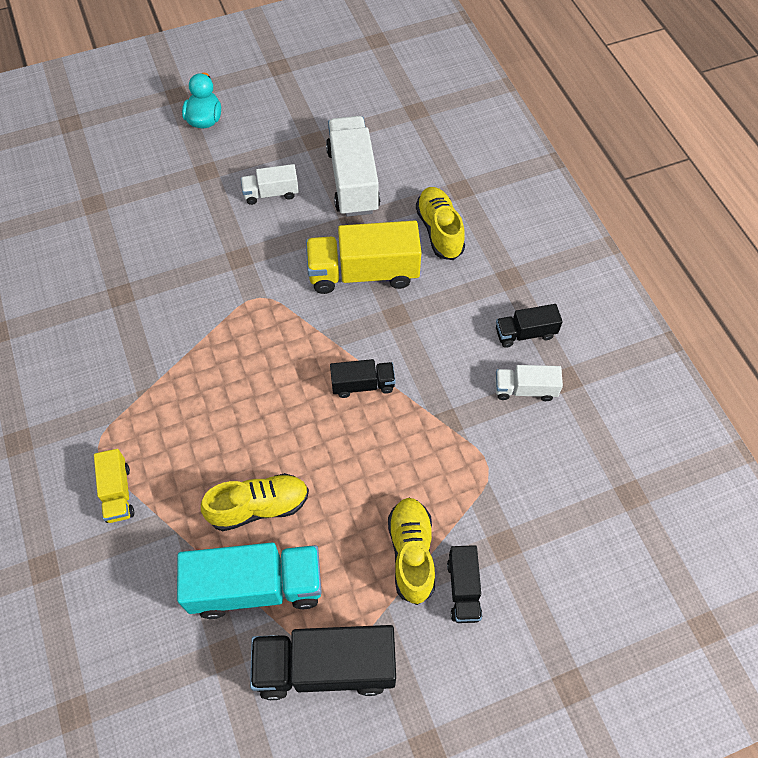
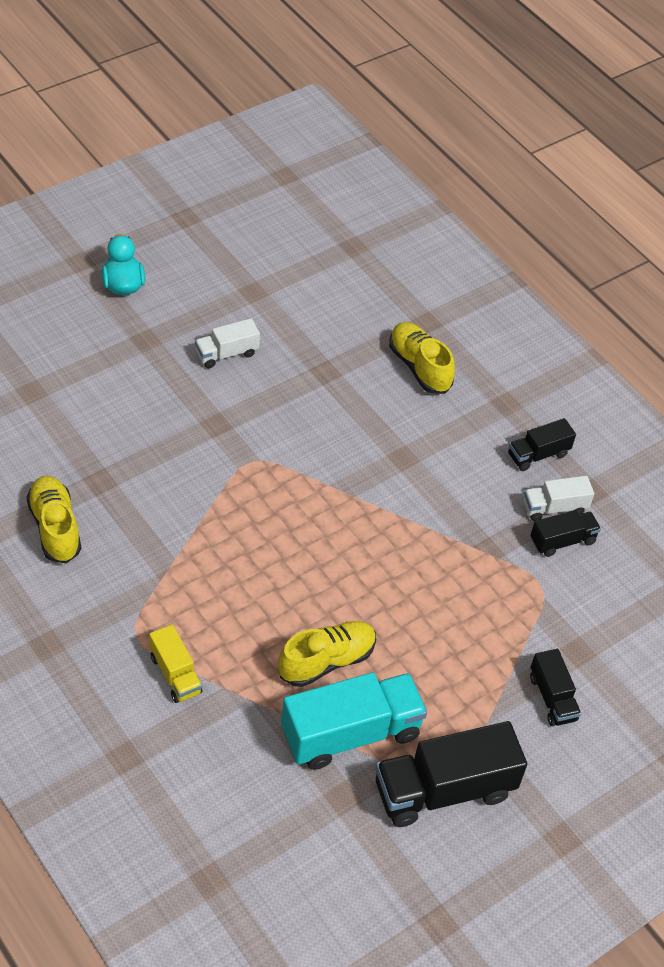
camera: 20 degrees left, 10 degrees down
yellow truck [306,221,421,294] -> none
white truck [326,116,380,217] -> none
black truck [330,359,395,398] -> black truck moved to [530,510,601,557]
yellow shoe [388,497,435,605] -> yellow shoe moved to [26,476,81,563]

